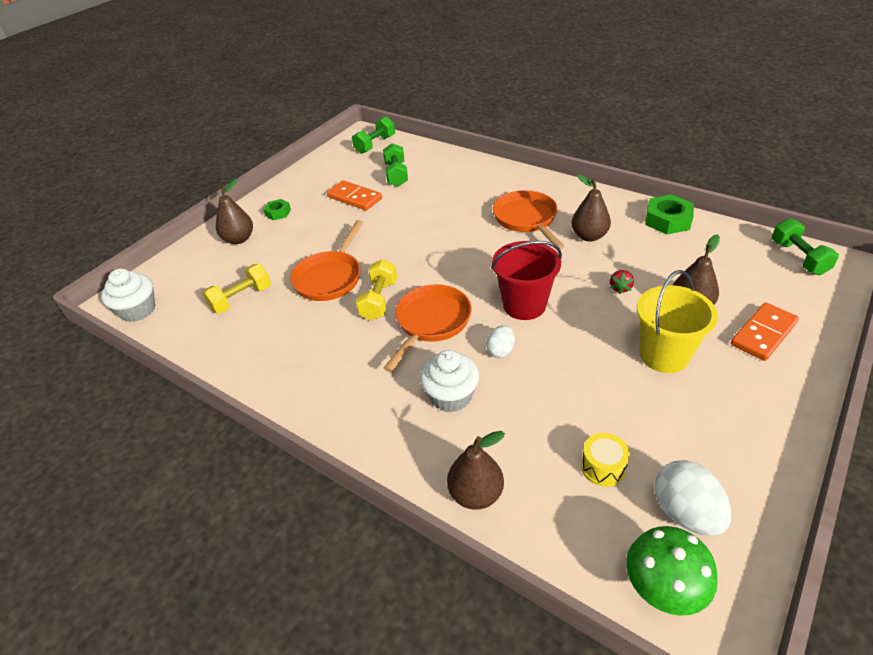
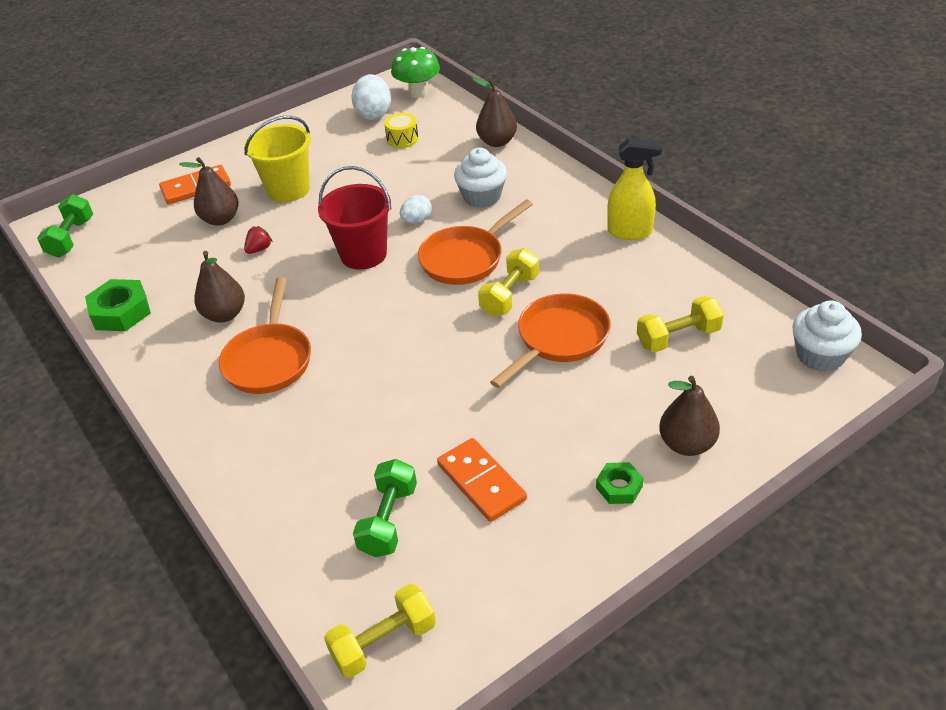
camera: 160 degrees left, 0 degrees up
green dumbbell [352,116,395,154] -> yellow dumbbell [324,584,436,678]
none -> yellow spray bottle [607,138,662,240]

